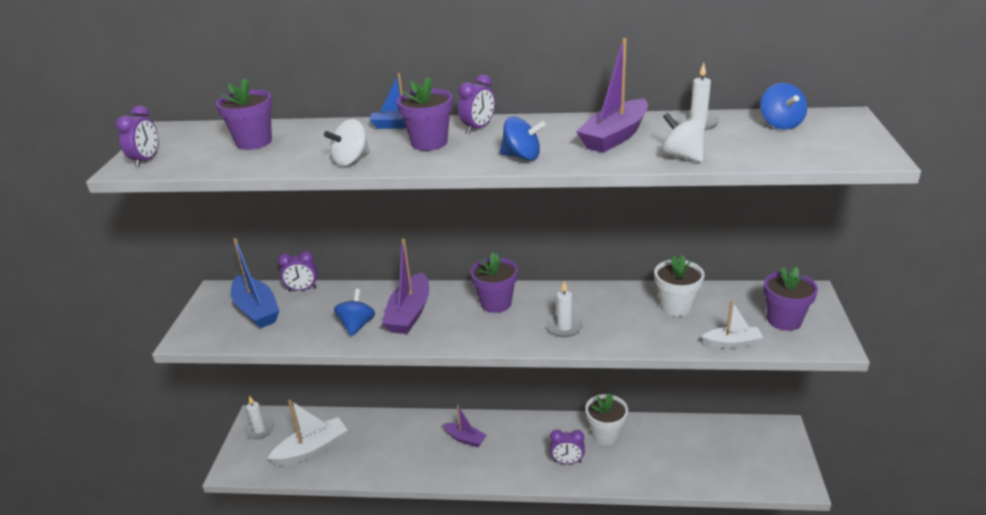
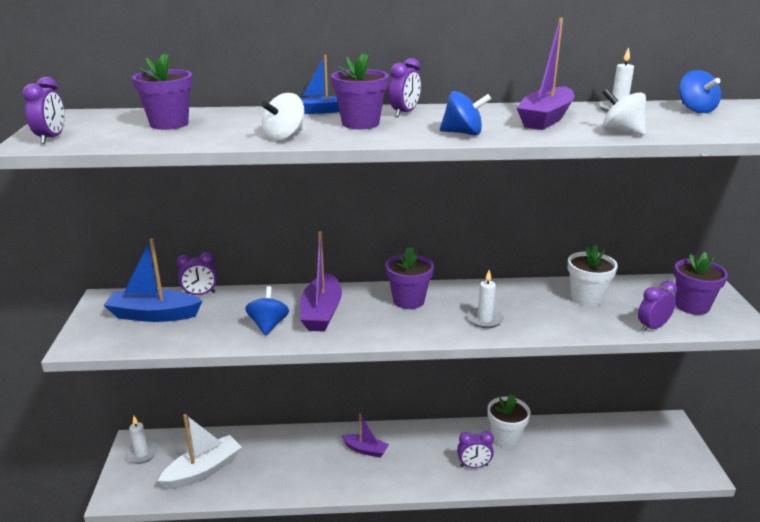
camera: 10 degrees left, 5 degrees down
blue boat [231,238,279,328] -> blue boat turned 135 degrees clockwise [103,238,202,322]
white boat [701,300,763,348] -> purple clock [638,281,677,332]

